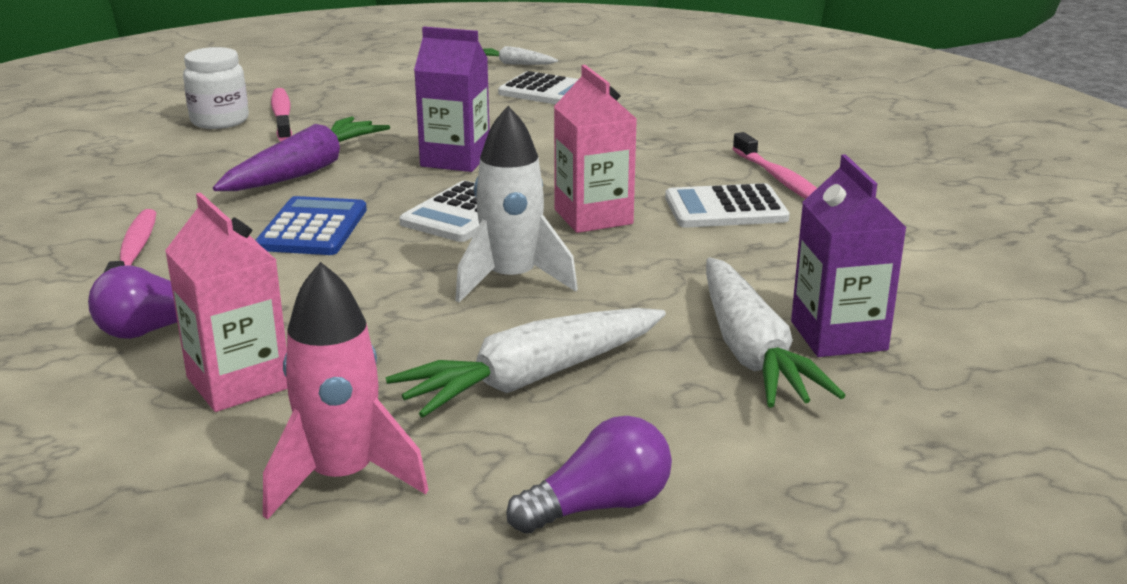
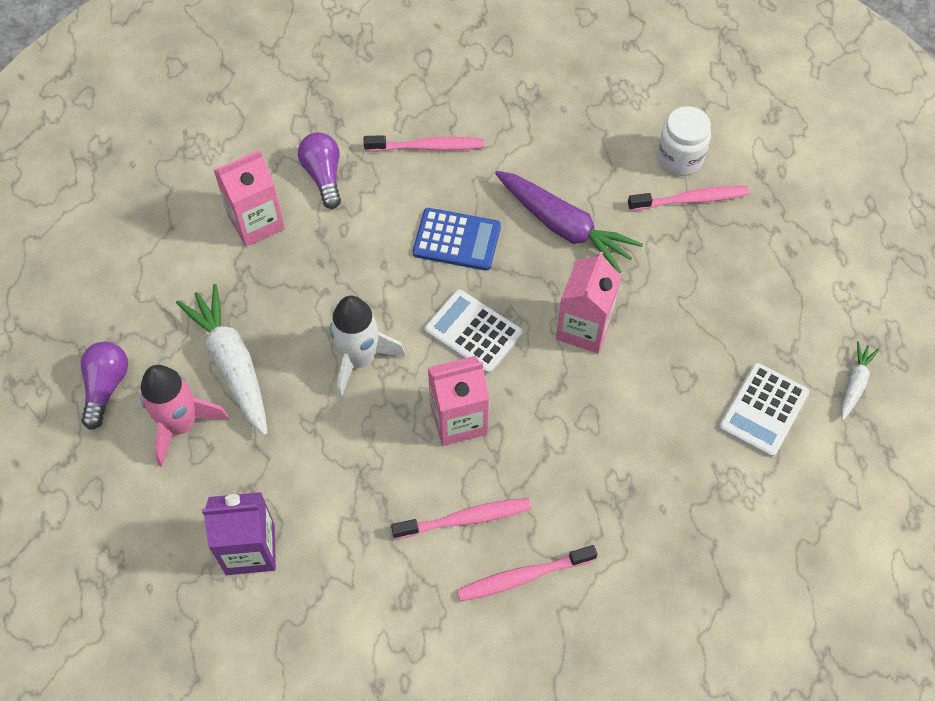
camera: 95 degrees right, 35 degrees up
pink rocket [263,262,429,520] -> pink rocket moved to [141,365,229,467]
purple carton [414,26,490,172] -> pink carton [556,251,622,353]
purple light bulb [506,416,672,534] -> purple light bulb turned 150 degrees counterclockwise [81,342,128,430]
white calculator [665,183,790,228] -> pink toothbrush [391,498,531,539]
white carrot [706,258,846,408] -> none

